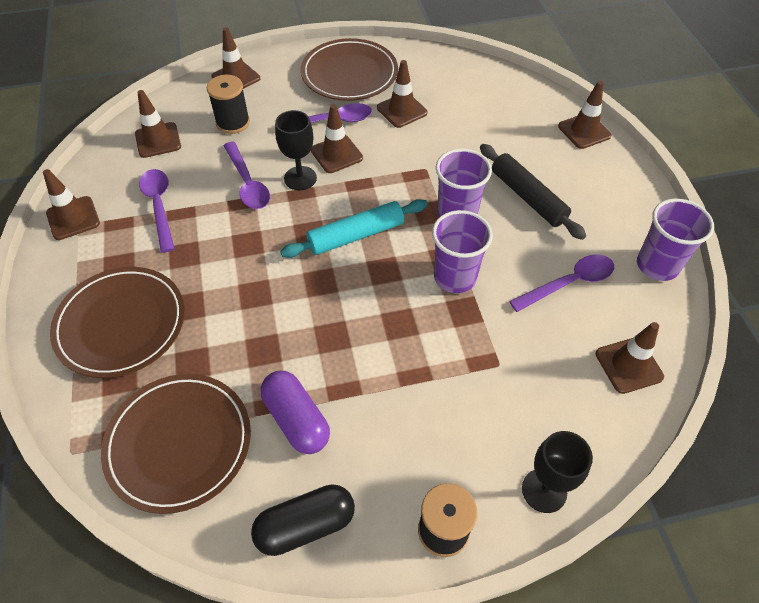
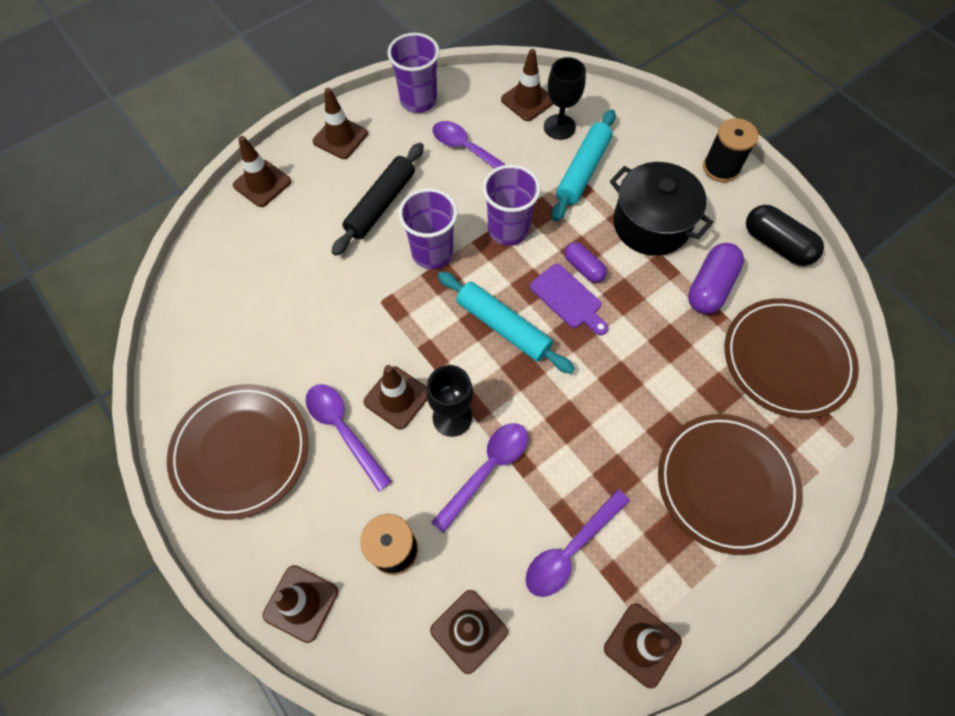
camera: 115 degrees left, 10 degrees up
brown traffic cone [377,60,428,128] -> brown traffic cone moved to [313,88,368,159]
black goblet [522,431,593,513] -> black goblet moved to [544,57,586,140]
none -> purple cutting board [530,264,608,336]
none -> turquoise rolling pin [552,109,616,221]
none -> purple capsule [565,242,607,283]
none -> black pot [610,162,713,256]

